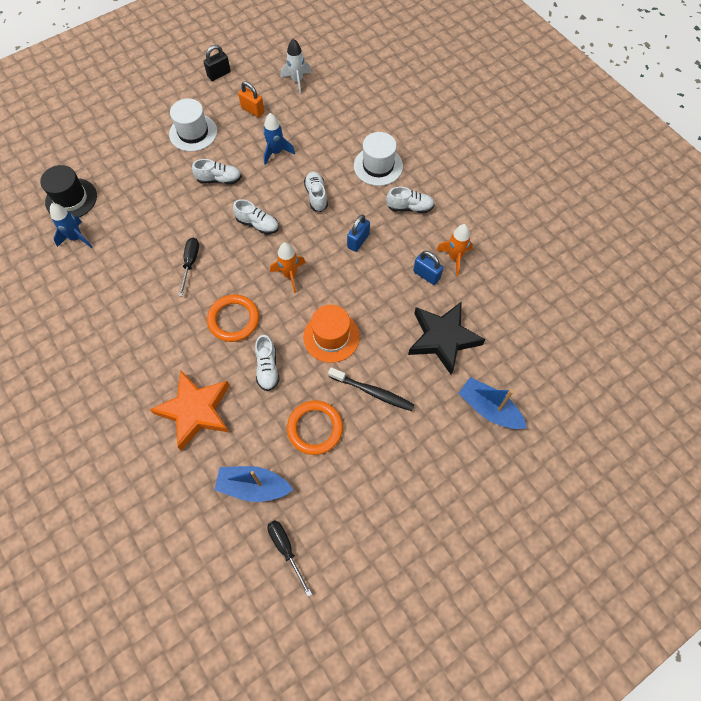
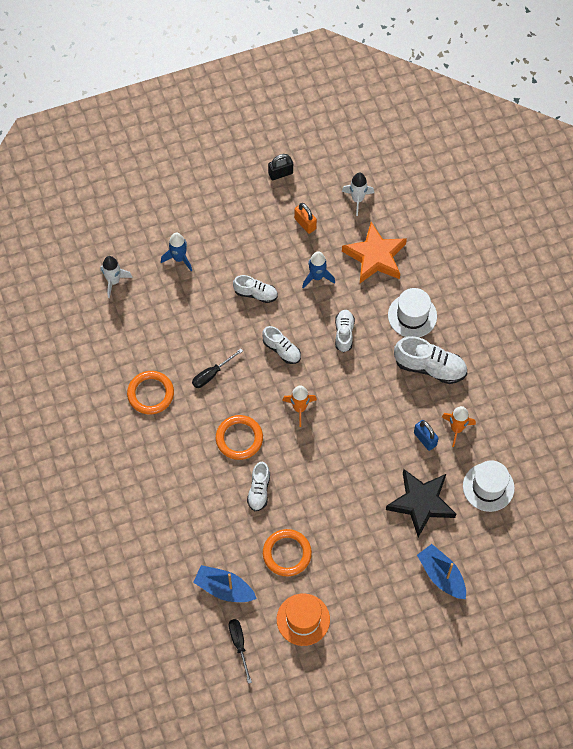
camera: 15 degrees right, 0 degrees up
black hat [40,165,97,218] -> white rocket [100,256,133,298]
blue rocket [50,203,92,248] -> blue rocket moved to [161,233,192,271]
orange star [149,370,230,451] -> orange star moved to [342,222,407,283]
white hat [169,98,217,152] -> white hat moved to [463,460,515,512]
black screwdriver [178,238,199,296] -> black screwdriver turned 150 degrees counterclockwise [192,349,243,388]
orange hat [303,305,360,363] -> orange hat moved to [277,594,330,646]
black toothbrush [328,367,415,411] -> none
blue padlock [347,215,370,252] -> none
white shoe [386,187,435,213] -> white shoe [394,336,467,384], size x1.62
none -> orange ring [127,371,174,414]

